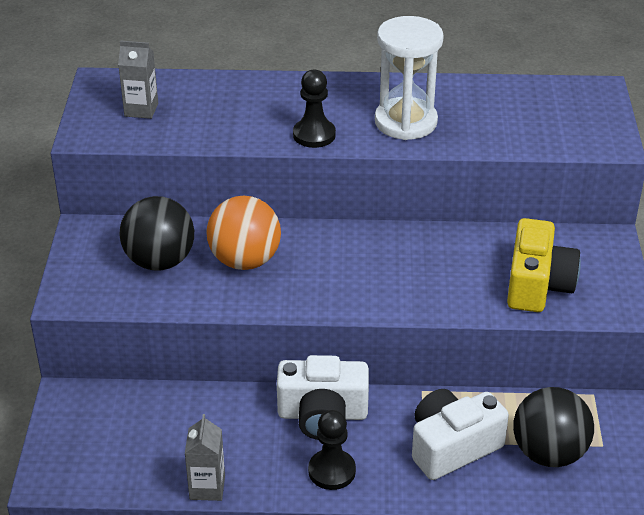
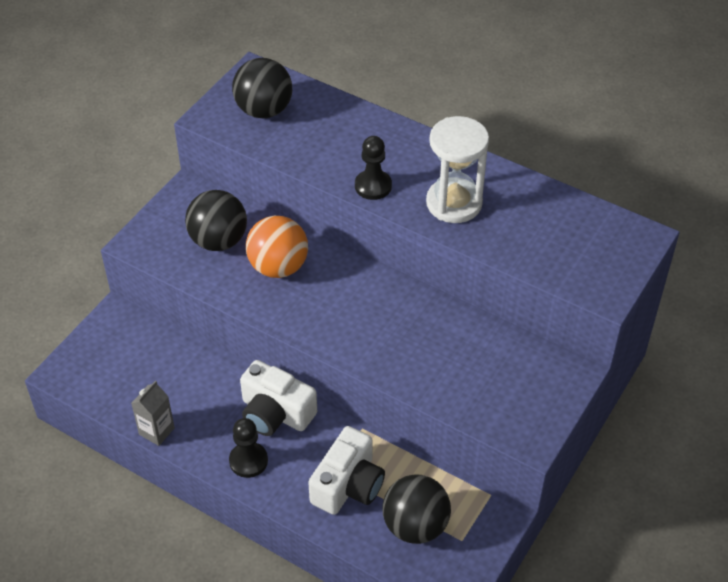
camera: 30 degrees right, 10 degrees up
grey carton [118,40,158,119] -> black ball [232,58,292,119]
white camera [412,389,509,480] -> white camera turned 120 degrees clockwise [308,426,385,515]
yellow camera [507,218,581,312] -> none

